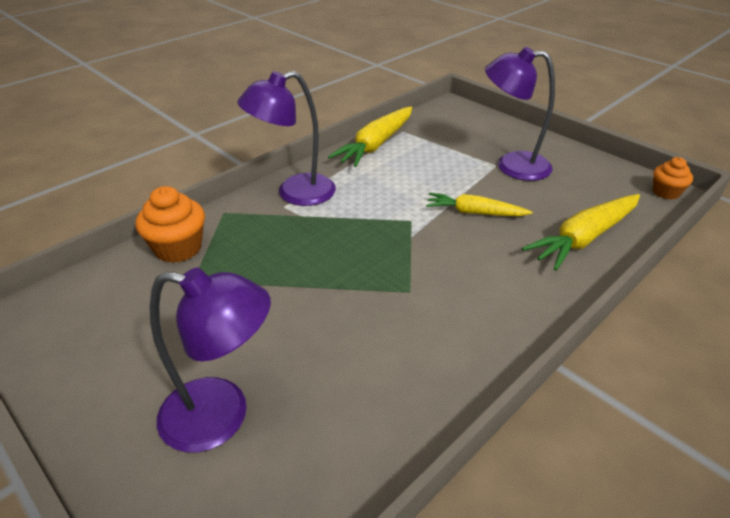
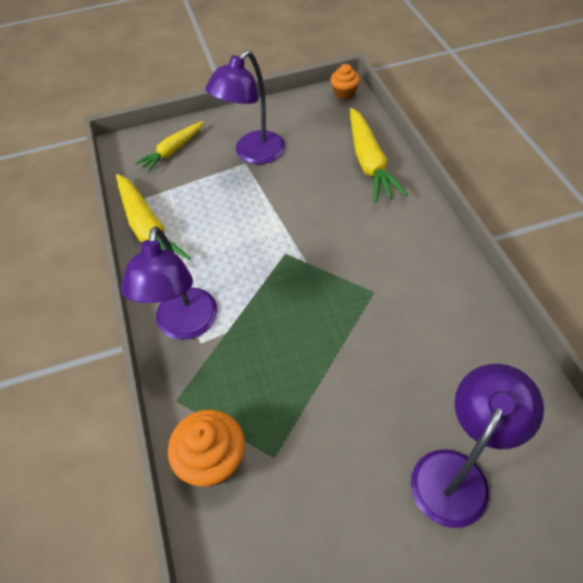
camera: 60 degrees left, 15 degrees up
yellow carrot [426,193,532,216] -> yellow carrot moved to [135,121,204,172]

